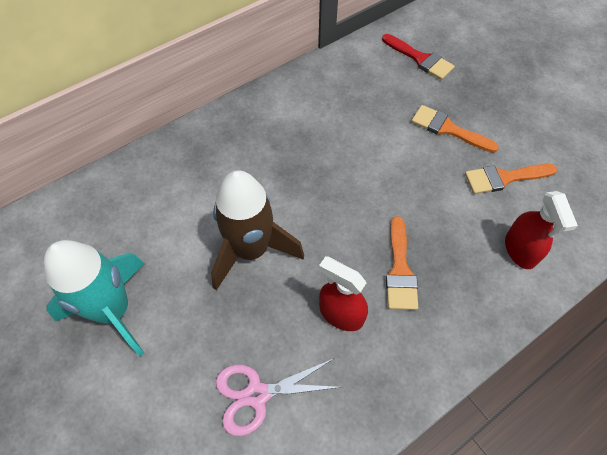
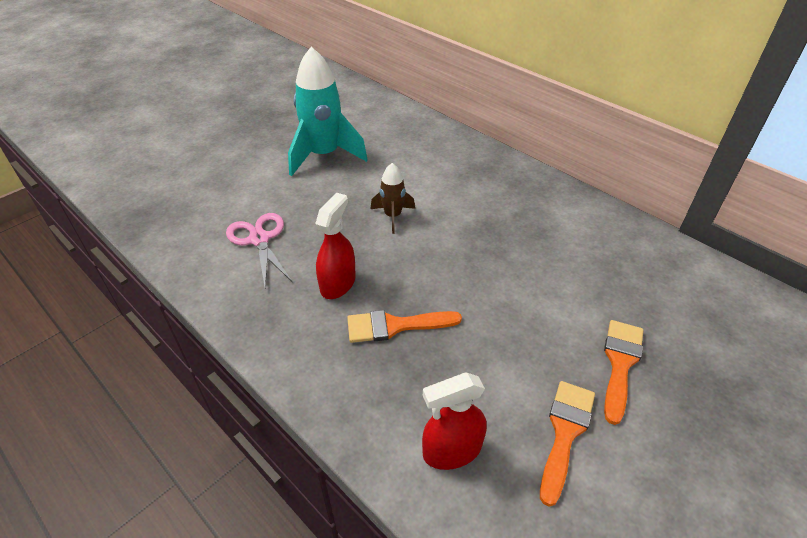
camera: 80 degrees right, 15 degrees down
brown rocket [211,170,304,291] -> brown rocket [371,163,415,234], size x0.51
red brush [382,34,455,80] -> none
orange brush [465,164,558,194] -> orange brush turned 45 degrees clockwise [540,381,595,507]

